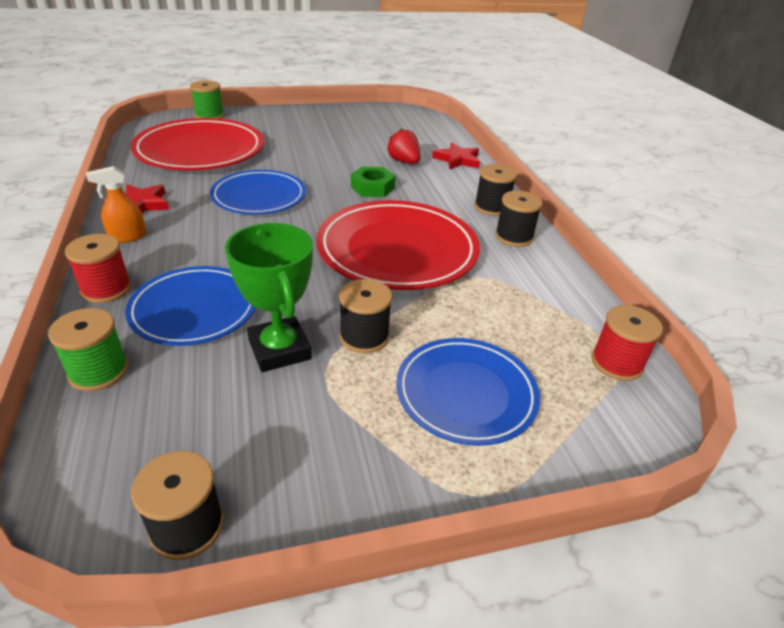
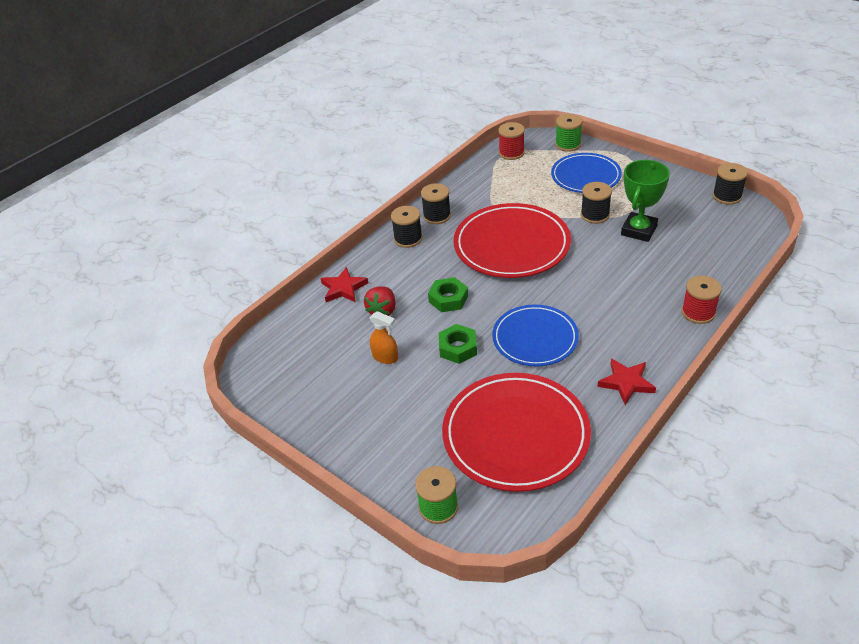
camera: 120 degrees left, 5 degrees up
green spool [48,308,129,392] -> green spool moved to [555,114,583,152]
orange spray bottle [86,166,146,243] -> orange spray bottle moved to [370,311,398,364]
blue plate [125,266,256,346] -> none
none -> green nut [439,324,477,364]

